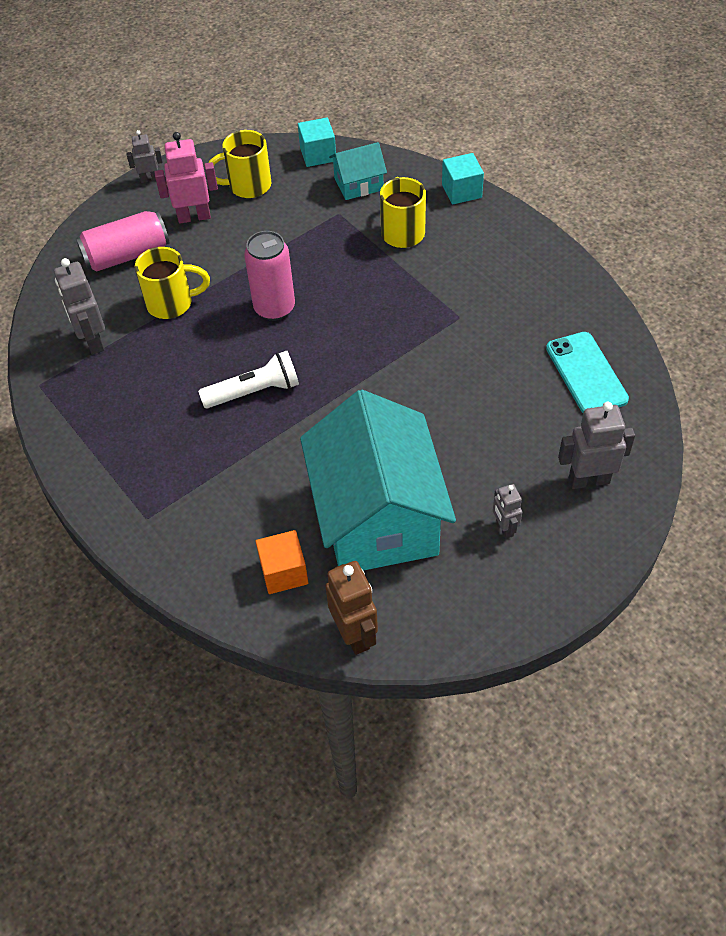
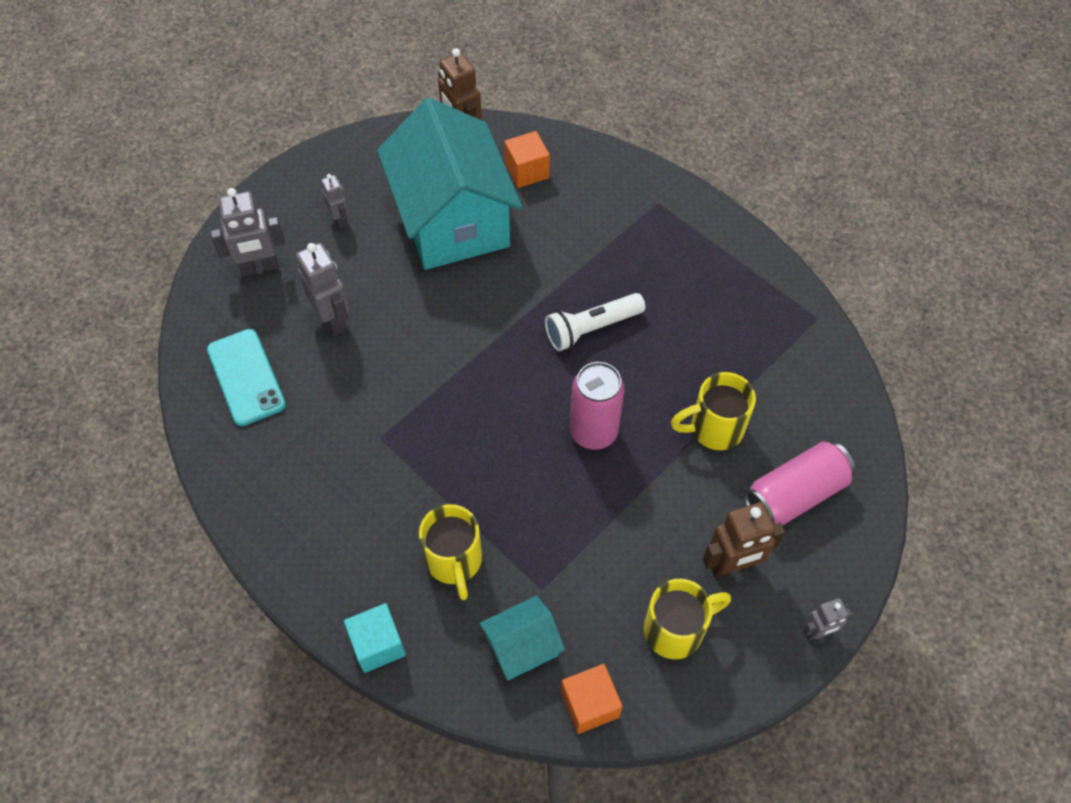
camera: 170 degrees right, 5 degrees up
grey robot [54,258,105,355] -> grey robot moved to [296,243,350,335]
pink robot [155,132,218,224] -> brown robot [703,502,785,578]
turquoise cube [298,118,336,167] -> orange cube [561,664,623,734]

